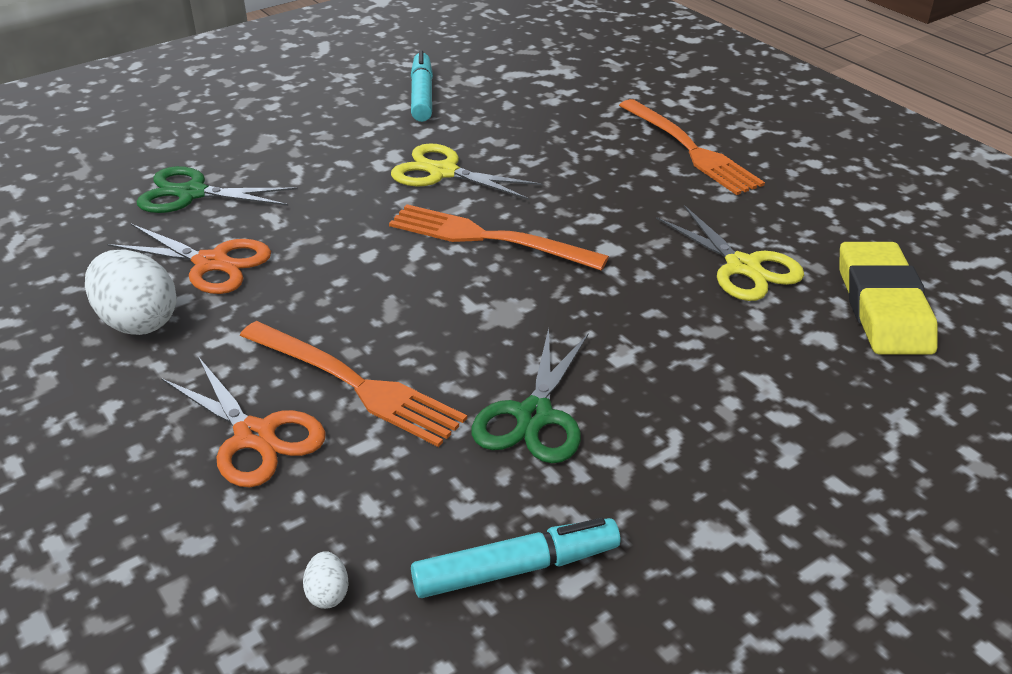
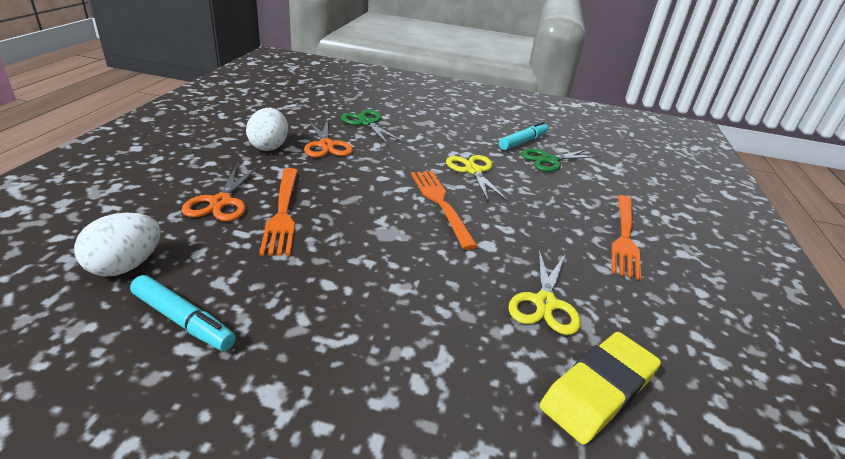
camera: 45 degrees right, 5 degrees down
white egg [303,551,349,609] -> white egg [74,212,160,277], size x2.30
green scissors [472,328,589,463] -> green scissors moved to [521,149,601,172]

